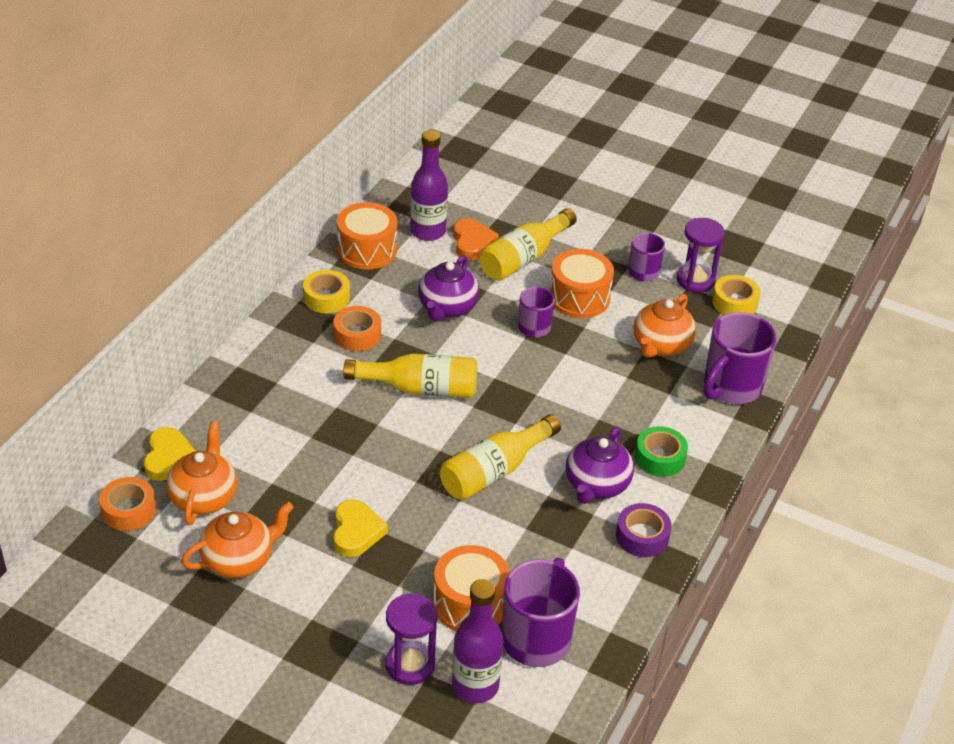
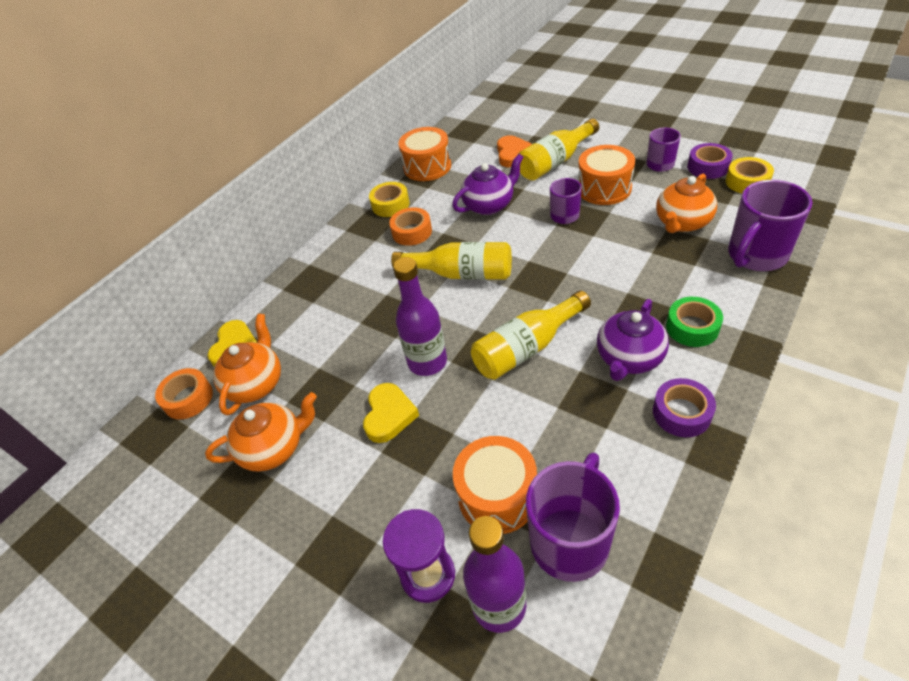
camera: 15 degrees right, 5 degrees up
purple bottle [410,130,448,241] -> purple bottle moved to [393,257,447,376]
purple teapot [418,255,479,321] -> purple teapot turned 150 degrees counterclockwise [452,154,524,215]
purple hourglass [677,218,725,293] -> purple tape [687,143,733,179]

